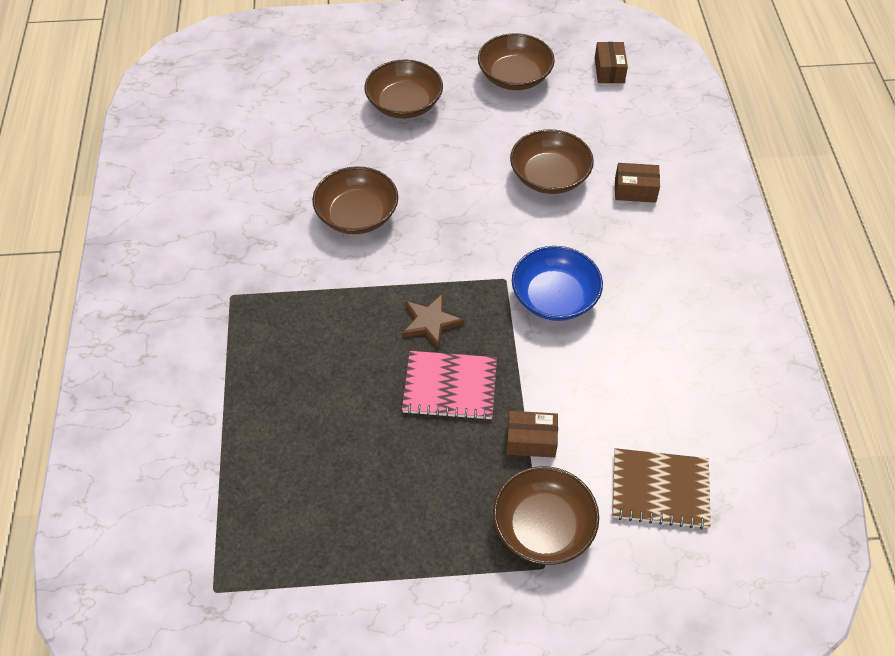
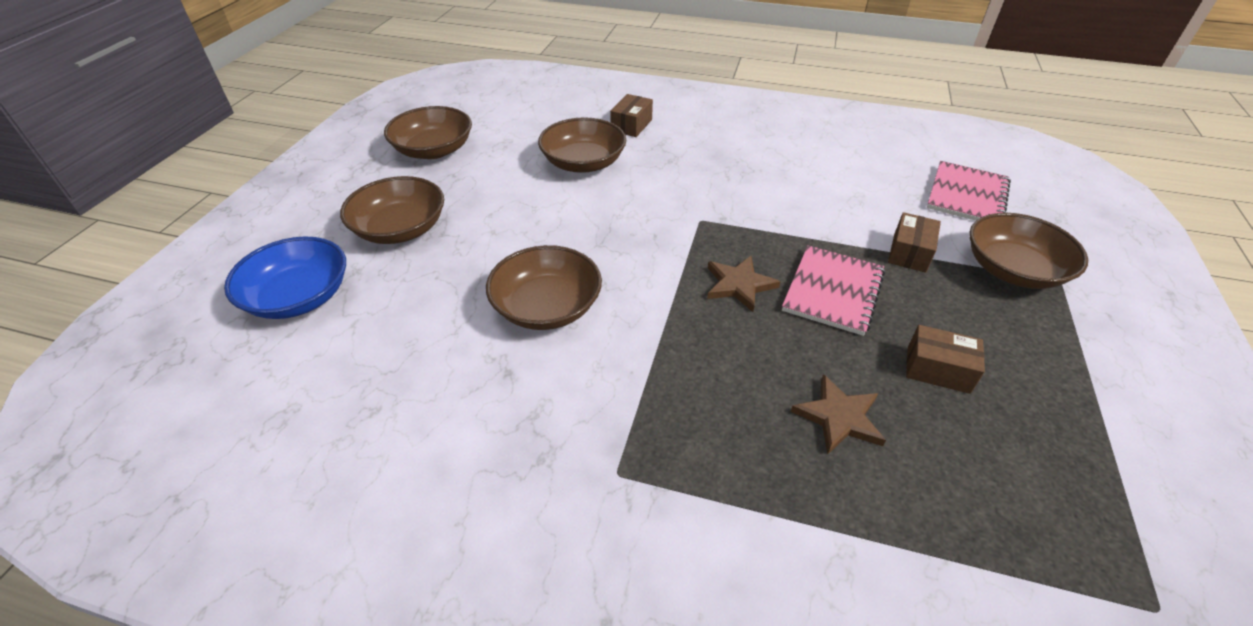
camera: 70 degrees left, 10 degrees down
blue bowl [512,246,603,321] -> blue bowl moved to [224,236,346,319]
brown box [595,42,628,83] -> brown box moved to [906,325,985,394]
brown notebook [612,448,711,529] -> pink notebook [927,161,1011,221]
none -> brown star [791,374,886,455]

